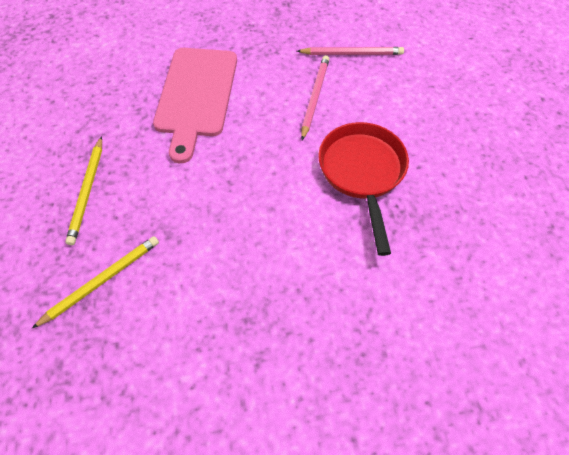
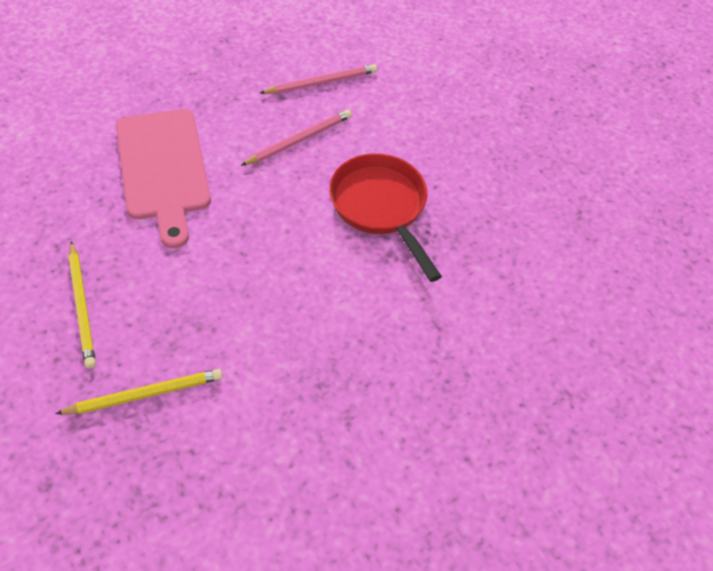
camera: 25 degrees left, 5 degrees down
yellow pencil [32,236,159,328] -> yellow pencil turned 45 degrees clockwise [55,369,222,414]
pink pencil [301,55,329,140] -> pink pencil turned 60 degrees clockwise [241,109,352,166]

